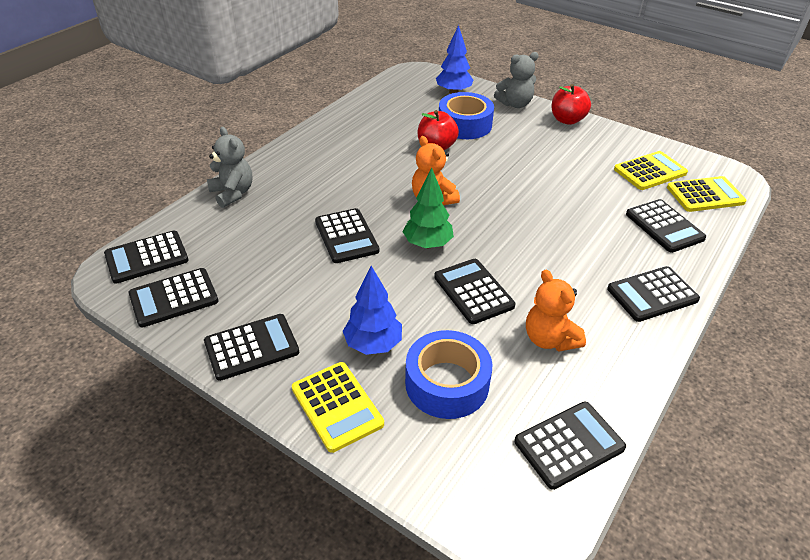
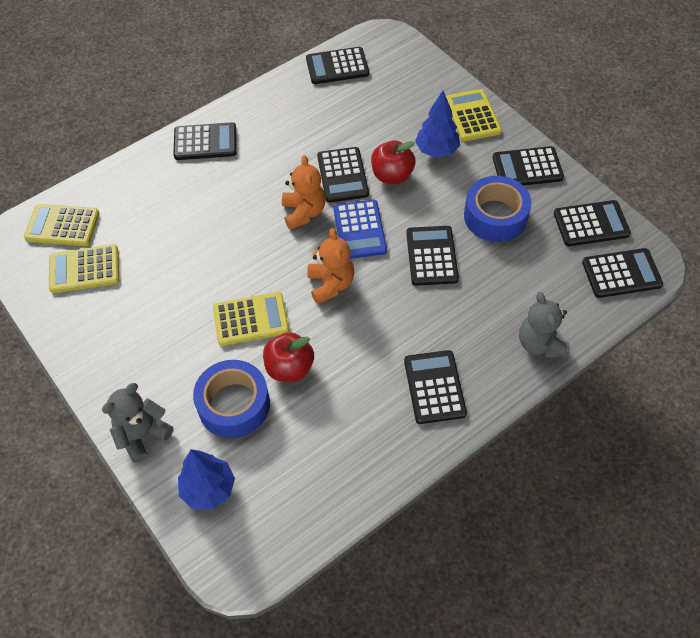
camera: 160 degrees left, 15 degrees up
green tree [403,167,454,248] -> blue calculator [333,200,387,259]
blue tape [405,330,492,419] -> blue tape moved to [464,176,532,242]
grey teddy bear [494,52,539,108] -> grey teddy bear turned 45 degrees counterclockwise [102,383,173,463]
orange teddy bear [526,270,586,351] -> orange teddy bear moved to [282,155,325,230]
red apple [552,84,591,125] -> red apple moved to [371,140,416,184]
black calculator [626,199,706,253] -> black calculator moved to [404,350,467,424]
none -> yellow calculator [213,292,289,346]

